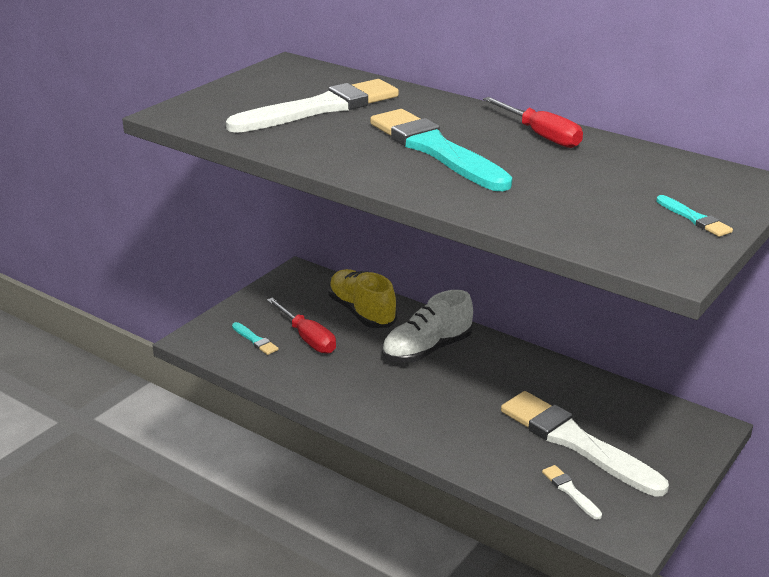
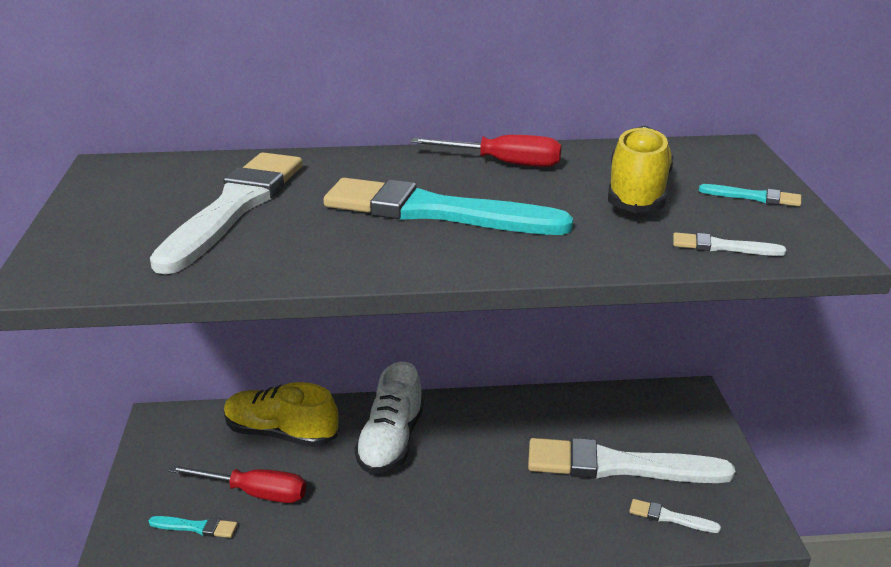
camera: 40 degrees left, 0 degrees up
none -> yellow shoe [608,126,674,213]
none -> white brush [673,232,786,256]

